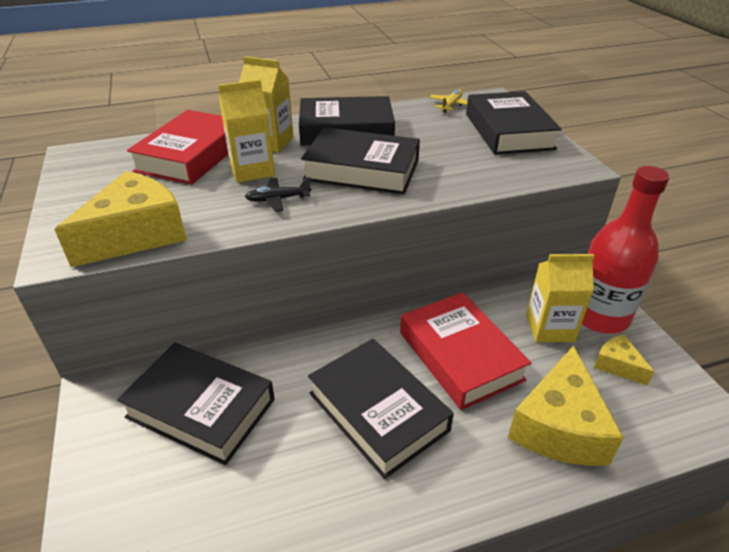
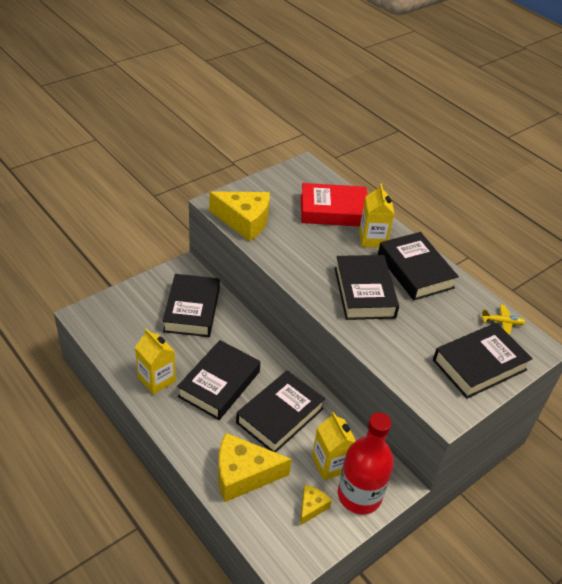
camera: 65 degrees right, 5 degrees up
yellow carton [218,80,275,183] -> yellow carton moved to [135,328,176,395]
black plane [245,177,311,212] -> none
red book [400,292,531,410] -> black book [236,370,325,453]

